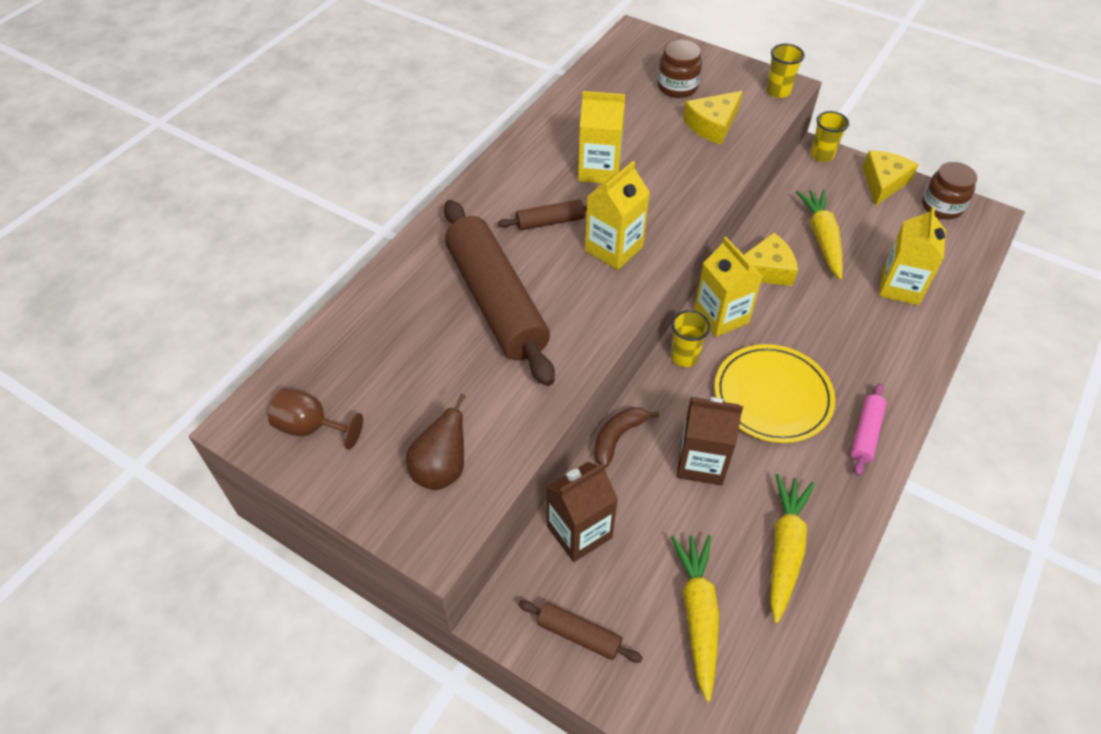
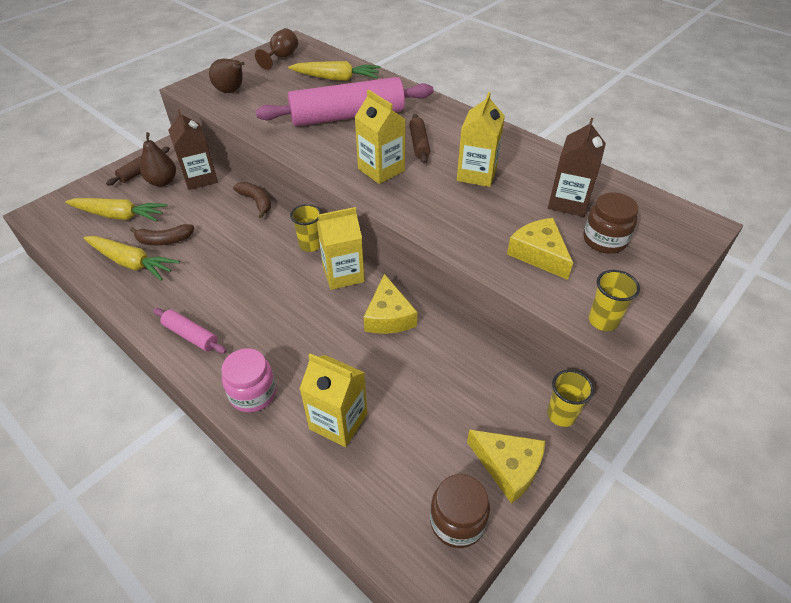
camera: 100 degrees right, 5 degrees down
brown rolling pin [444,200,555,386] -> pink rolling pin [256,77,434,126]
brown carton [677,397,743,486] -> brown carton moved to [548,118,606,217]
yellow plate [714,344,835,443] -> none
yellow carrot [796,189,843,280] -> yellow carrot moved to [288,61,380,81]
none -> brown banana [130,224,194,245]
none -> brown pear [140,132,176,187]
none -> pink jar [221,348,276,412]

